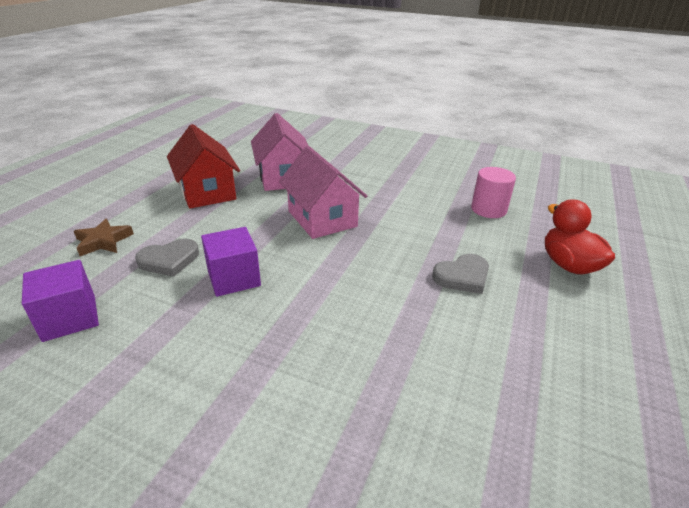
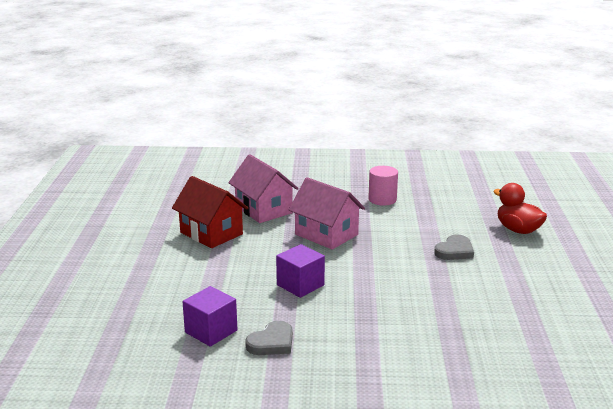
camera: 20 degrees left, 10 degrees down
brown star [74,219,134,256] -> none
grey heart [135,238,199,277] -> grey heart moved to [245,321,293,355]
pink cylinder [471,167,516,218] -> pink cylinder moved to [368,166,398,206]

